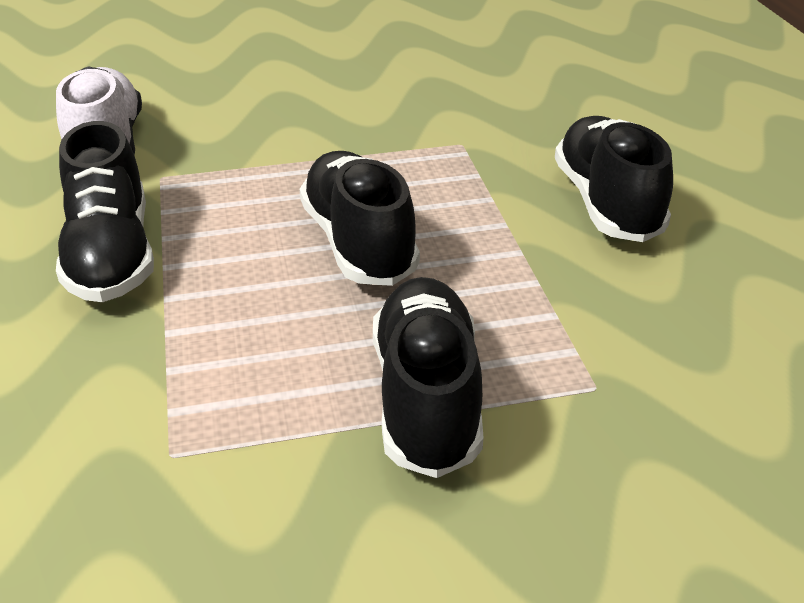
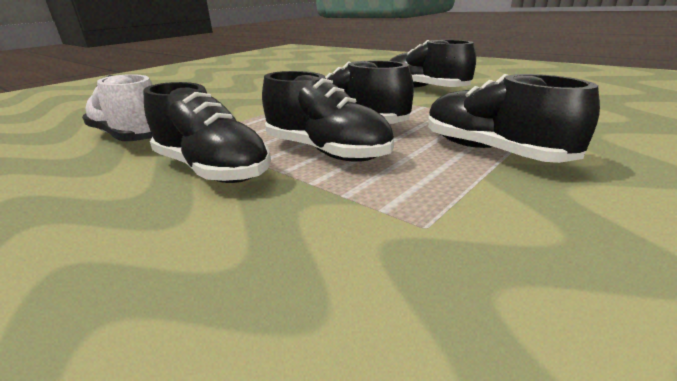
camera: 35 degrees left, 10 degrees down
none -> black shoe [262,71,394,162]

